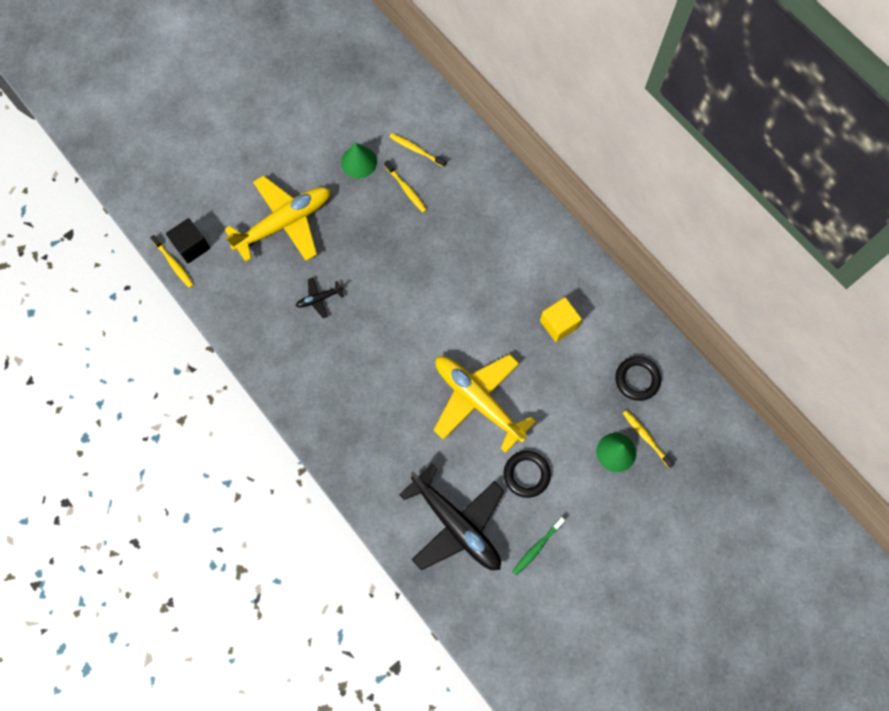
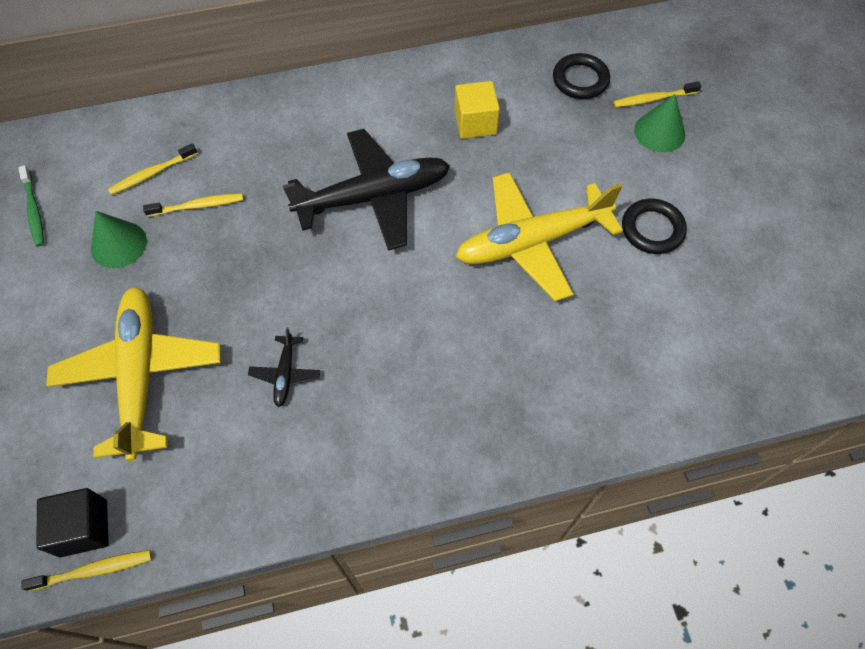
camera: 65 degrees left, 10 degrees down
black plane [399,464,504,570] -> black plane moved to [283,129,450,251]
green toothbrush [512,517,566,576] -> green toothbrush moved to [18,165,44,247]

